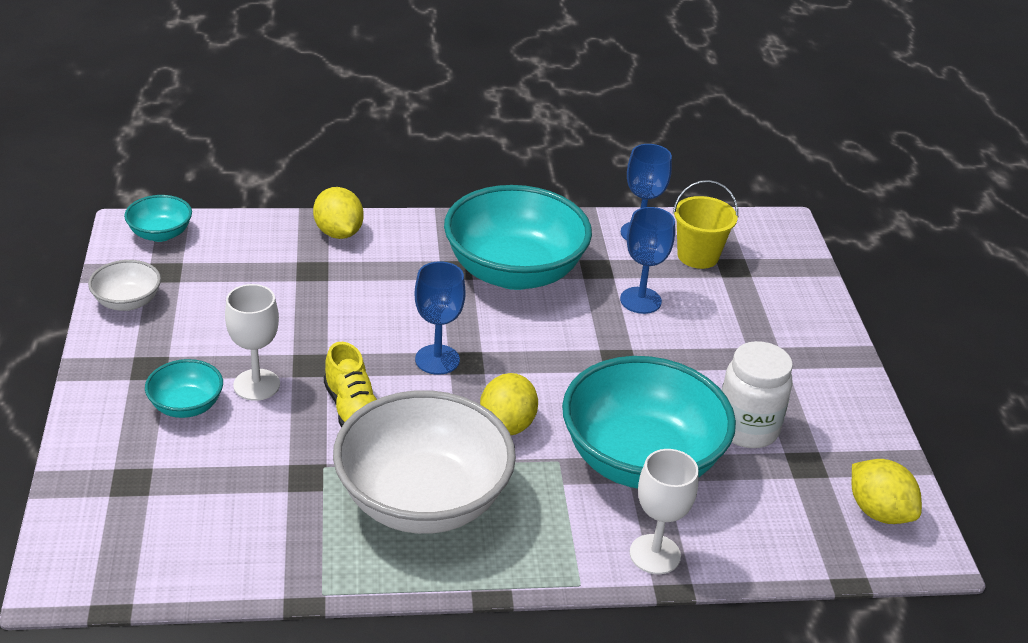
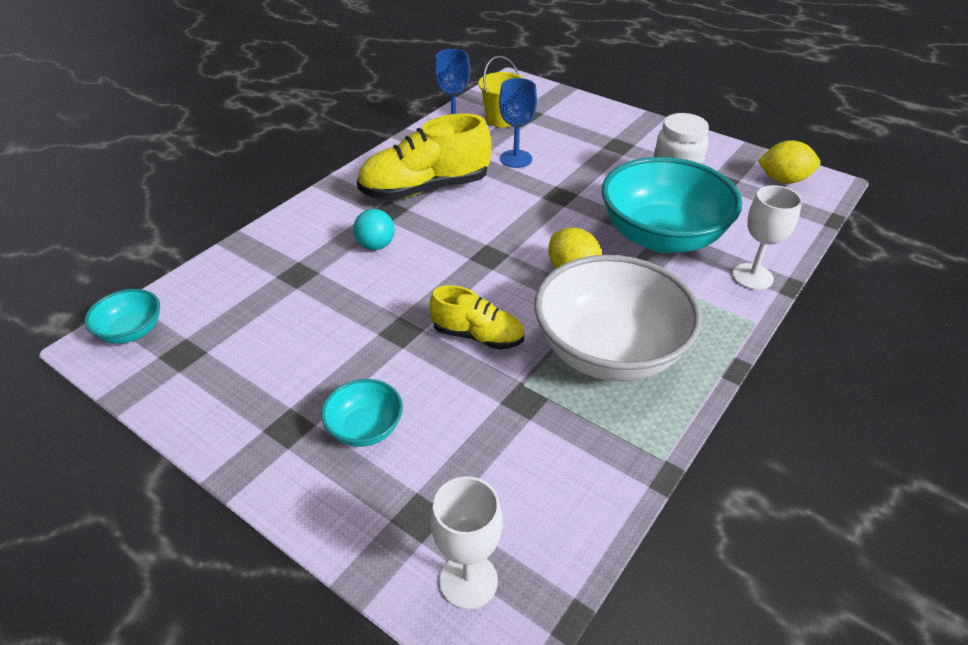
camera: 45 degrees left, 5 degrees up
white bowl [88,260,161,311] -> none
white goblet [225,284,280,401] -> white goblet moved to [431,477,503,609]
yellow lemon [313,187,364,239] -> none
blue goblet [415,261,466,375] -> none
turquoise bowl [444,185,592,290] -> yellow shoe [357,113,491,200]
none -> turquoise ball [353,209,395,250]

